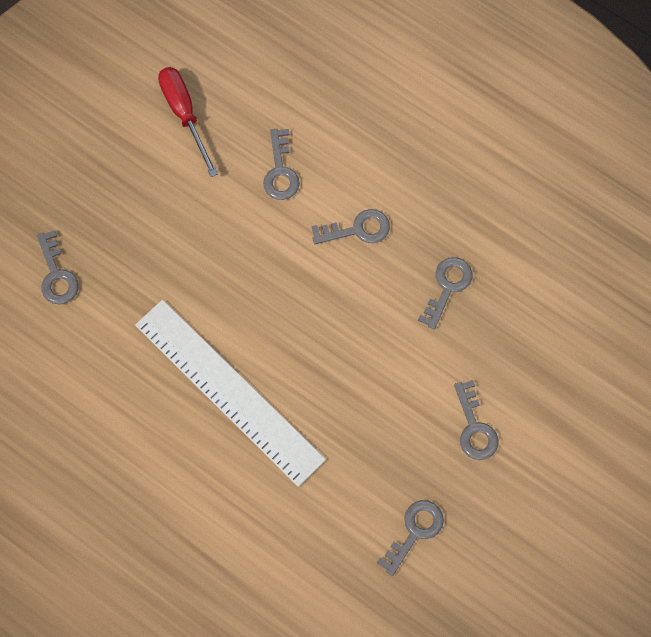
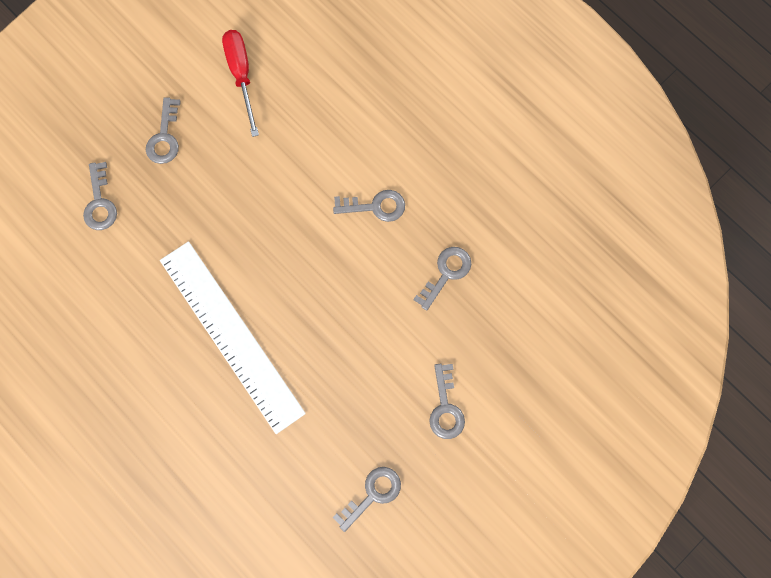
camera: 10 degrees right, 5 degrees up
grey key [263,129,300,200] -> grey key moved to [146,97,181,164]

